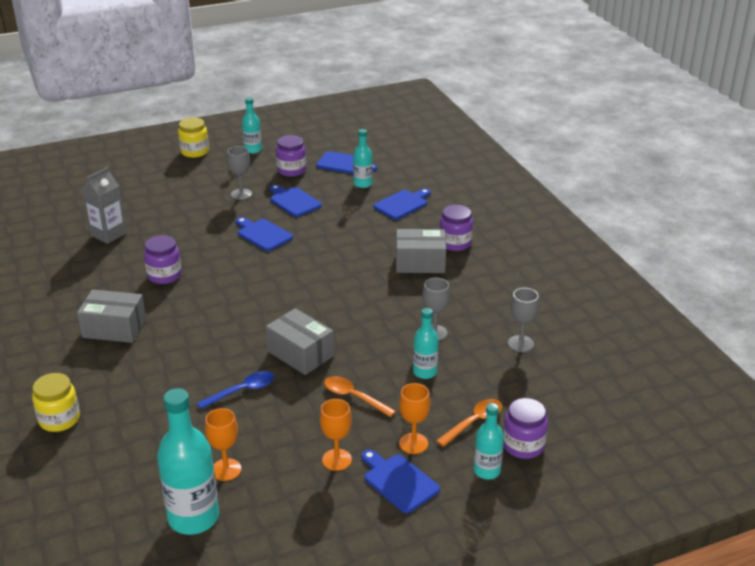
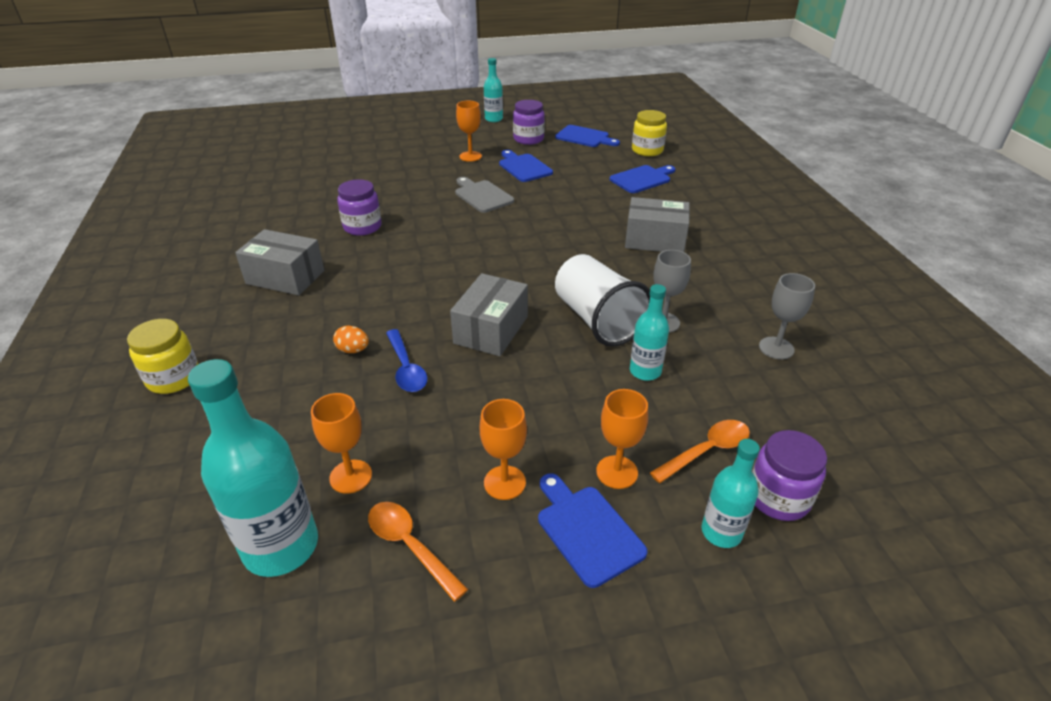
camera: 10 degrees right, 5 degrees up
grey carton [82,167,127,244] -> none
yellow jar [178,117,209,158] -> yellow jar moved to [632,110,667,156]
blue spoon [197,371,274,409] -> blue spoon turned 90 degrees clockwise [386,329,428,392]
grey goblet [227,146,252,200] -> orange goblet [456,101,482,162]
blue cutting board [236,217,293,251] -> grey cutting board [455,177,514,213]
grey box [266,308,334,375] -> grey box turned 60 degrees clockwise [450,273,528,356]
orange spoon [324,376,396,417] -> orange spoon moved to [368,502,468,602]
turquoise bottle [353,129,373,188] -> none
purple jar [439,205,473,251] -> none
none -> orange egg [333,325,369,353]
none -> white cup [555,254,650,347]

